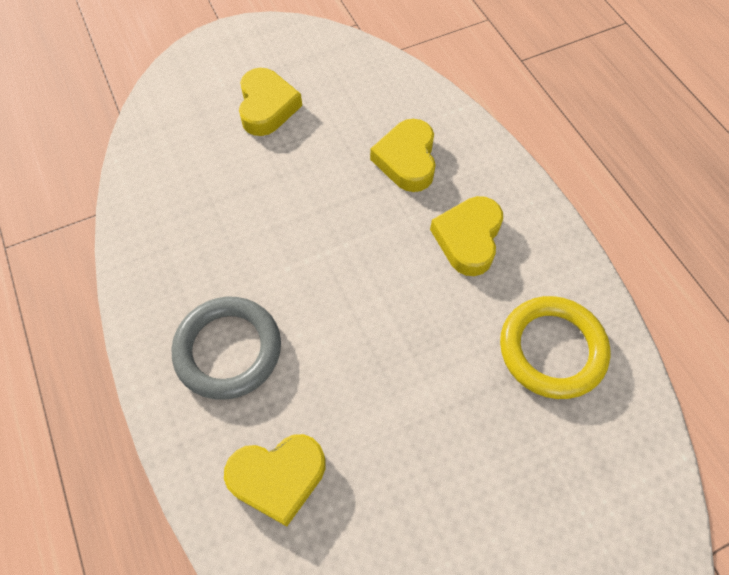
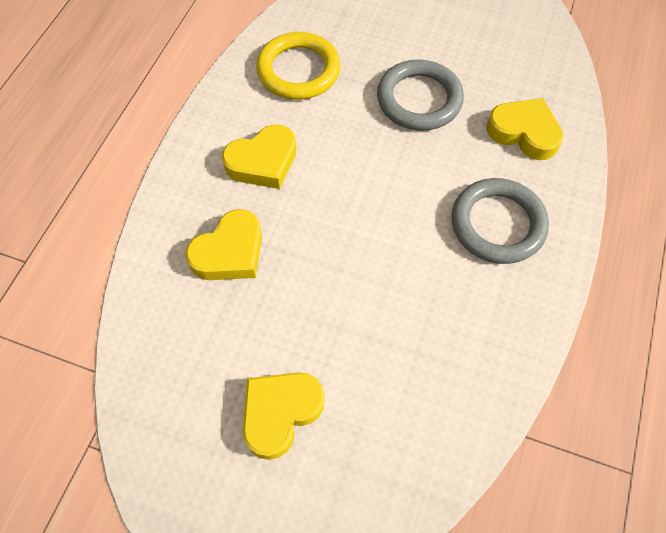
camera: 135 degrees left, 0 degrees up
none -> grey ring [377,59,464,131]

